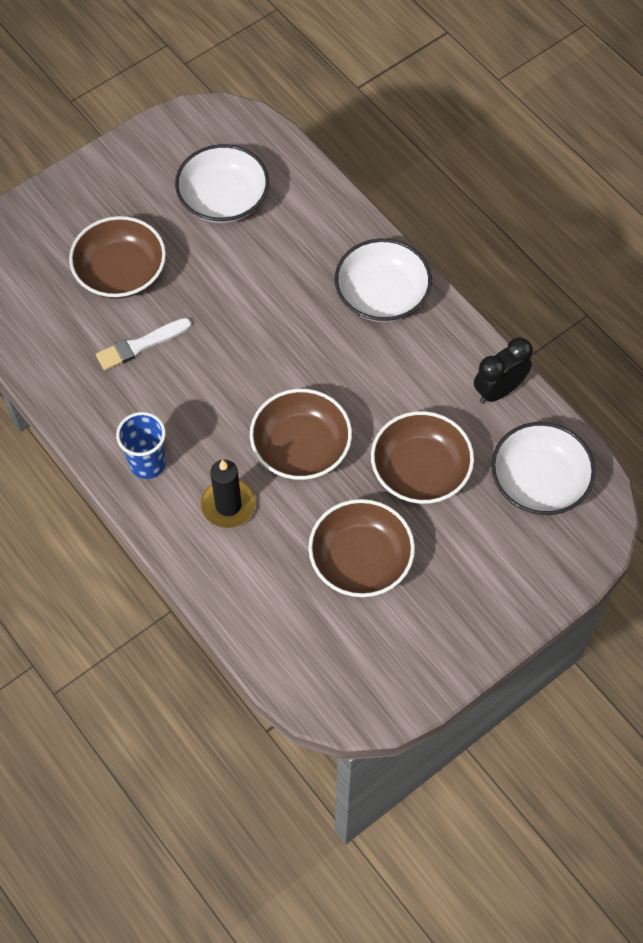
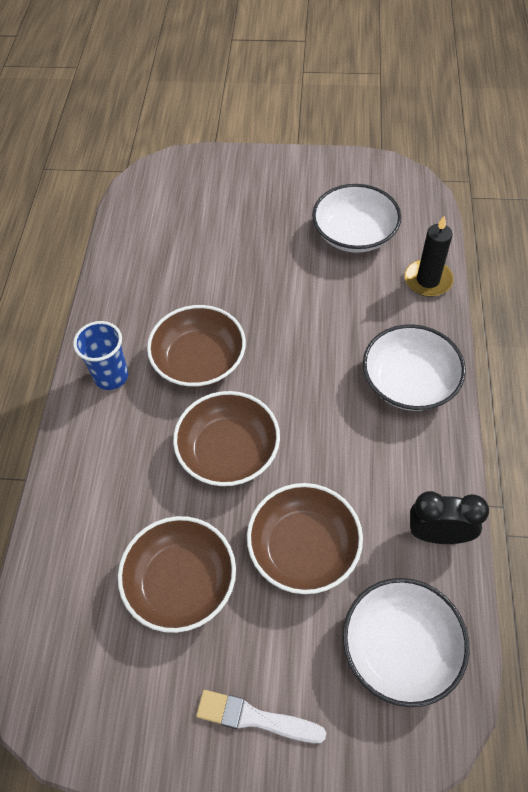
camera: 45 degrees right, 5 degrees down
brown bowl [69,216,166,299] -> brown bowl moved to [147,305,246,388]
white brush [96,318,192,371] -> white brush moved to [196,690,326,743]
black candle [201,459,256,528] -> black candle moved to [405,215,453,297]

